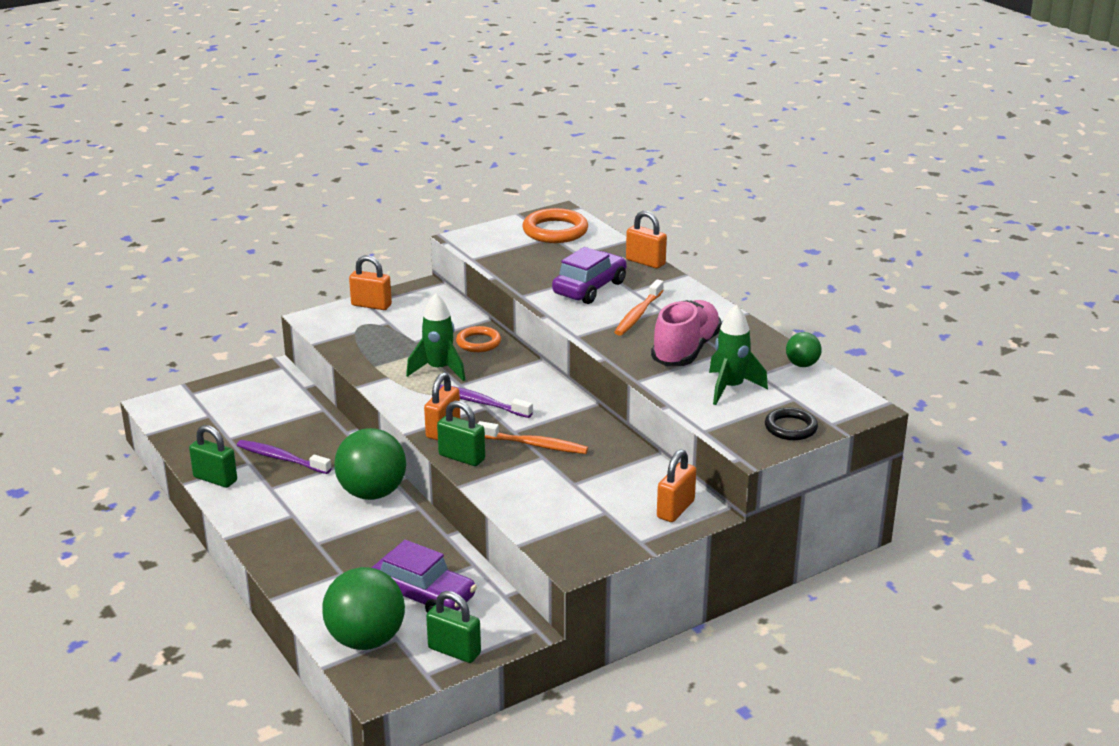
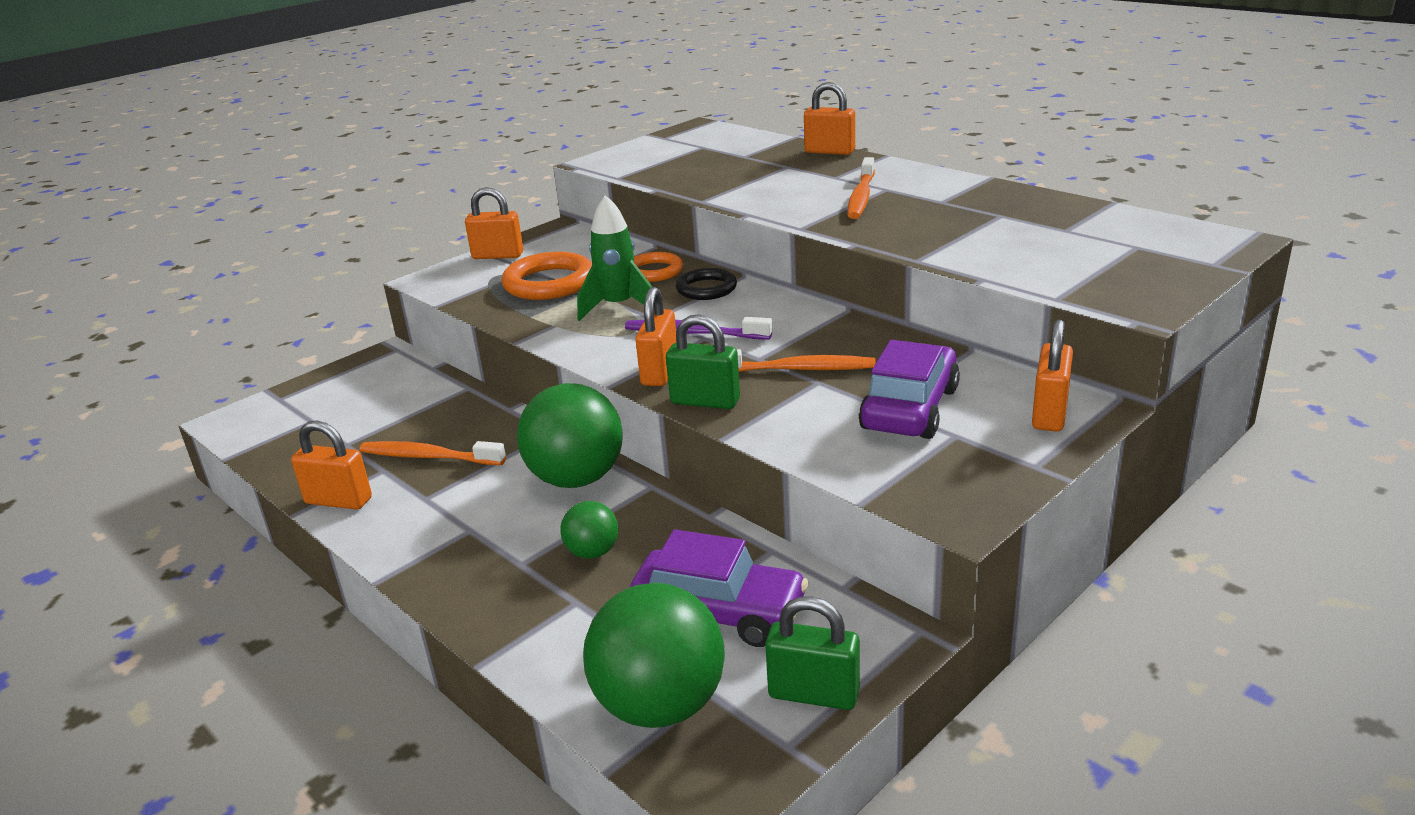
camera: 10 degrees left, 0 degrees up
green padlock [189,425,237,488] -> orange padlock [291,421,372,510]
purple toothbrush [237,440,332,474] -> orange toothbrush [359,441,506,465]
orange ring [523,208,588,243] -> orange ring moved to [502,252,592,300]
purple car [552,247,626,304] -> purple car moved to [859,340,960,439]
pink shoe [651,300,722,366] -> none
green rocket [709,305,768,405] -> none
black ring [765,408,818,440] -> black ring moved to [676,268,737,300]
green ball [786,332,822,367] -> green ball moved to [560,501,618,559]

